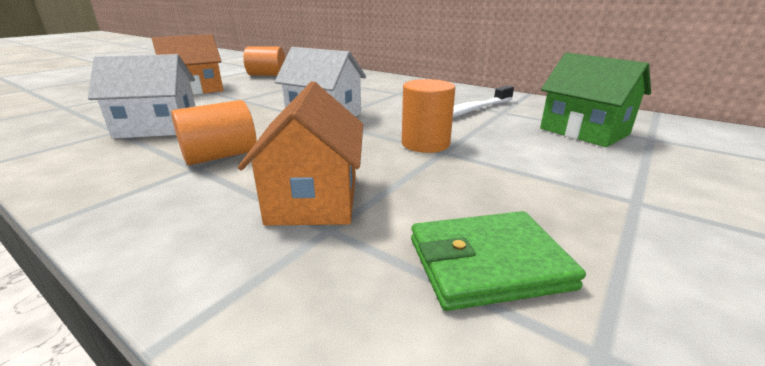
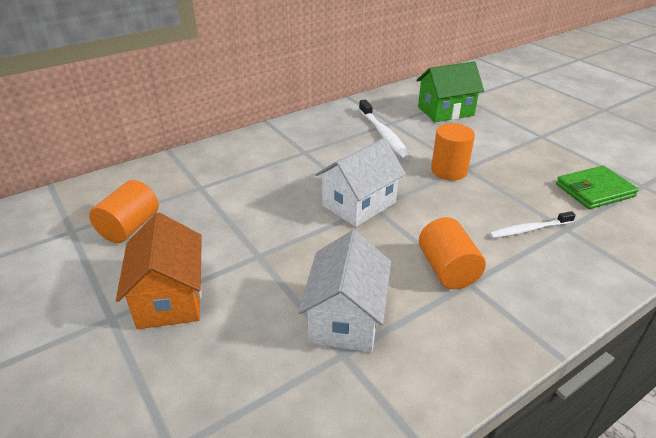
camera: 70 degrees left, 10 degrees up
orange house [238,81,363,226] -> white toothbrush [490,211,576,238]
green wallet [411,211,586,311] -> green wallet turned 60 degrees clockwise [556,166,639,209]

